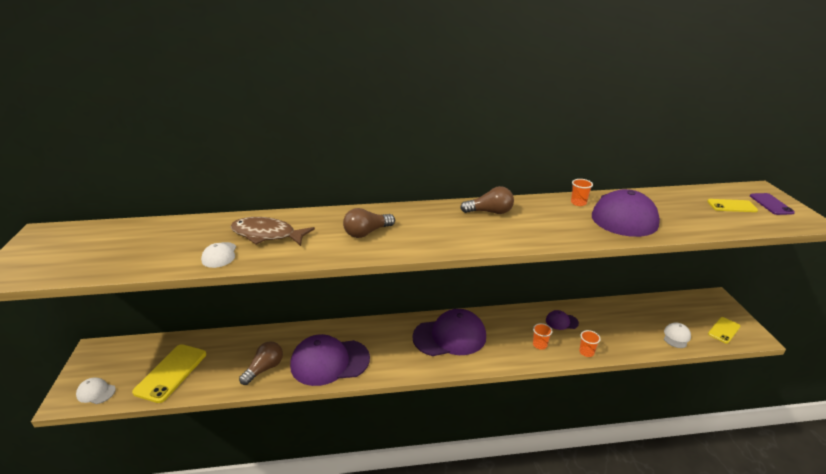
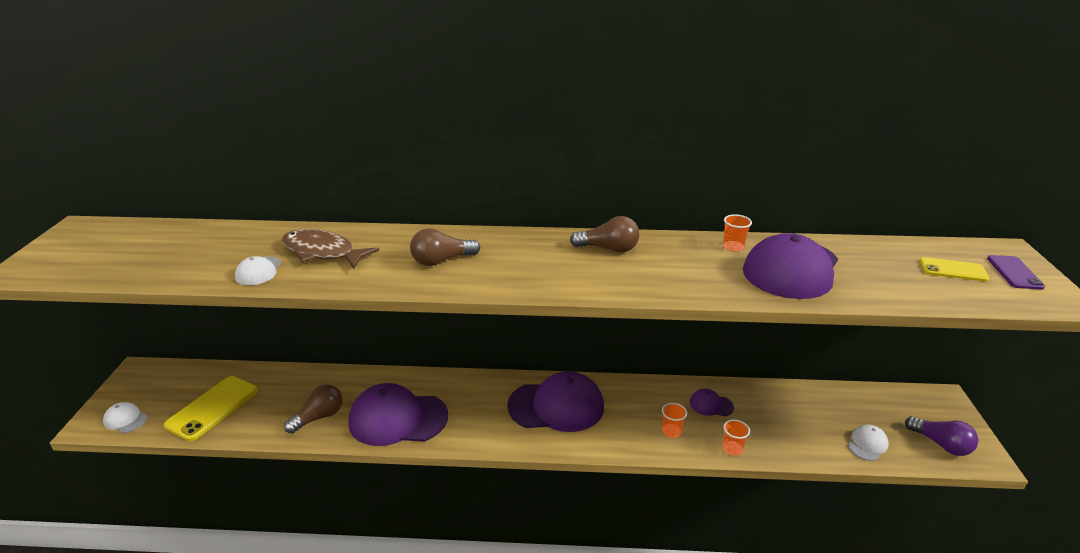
camera: 10 degrees right, 0 degrees up
yellow phone [708,317,740,344] -> purple light bulb [905,416,979,456]

